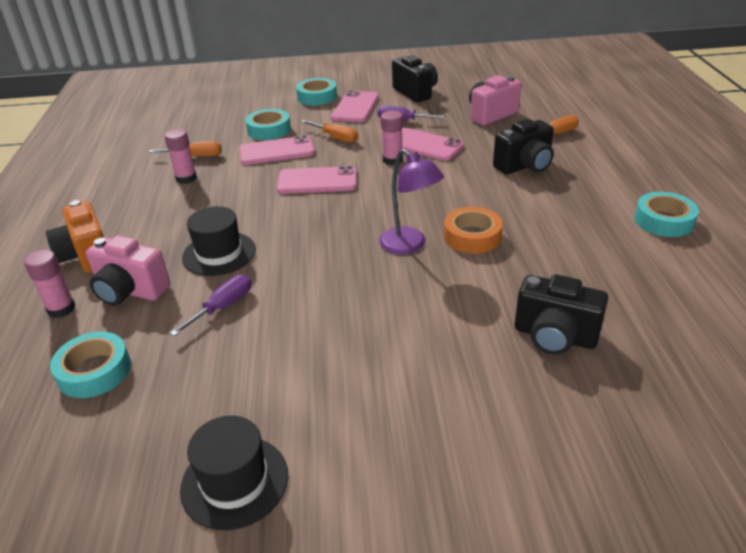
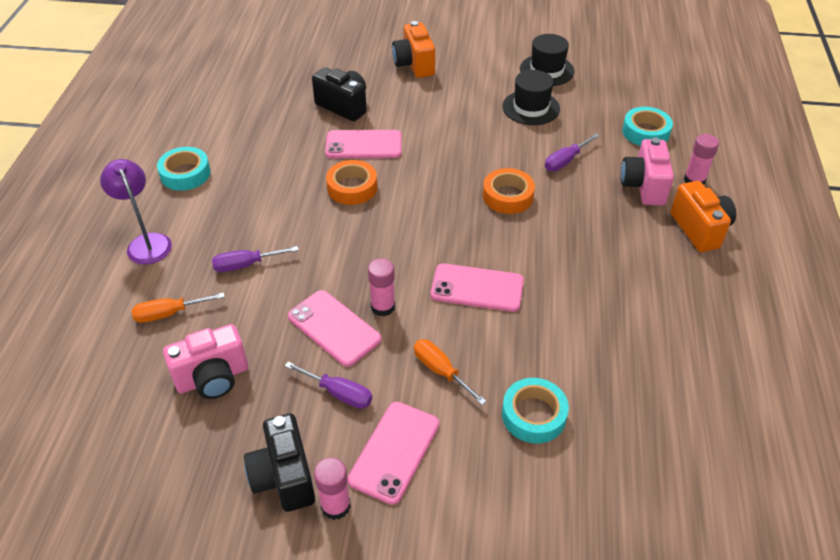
camera: 170 degrees left, 10 degrees up
pink camera [86,235,170,306] -> pink camera turned 120 degrees counterclockwise [621,137,674,206]
orange screwdriver [149,141,222,157] -> none
pink glue stick [164,129,197,184] -> pink glue stick moved to [314,457,351,520]
black hat [182,206,256,276] -> black hat moved to [502,70,560,125]
pink phone [239,135,315,165] -> pink phone moved to [325,130,402,158]
turquoise tape [296,78,337,106] -> none
purple lamp [379,149,444,255] -> purple lamp moved to [100,159,172,265]
black camera [493,119,554,175] -> purple screwdriver [212,246,299,272]
none -> orange camera [392,21,435,78]
none -> orange tape [483,168,535,214]

